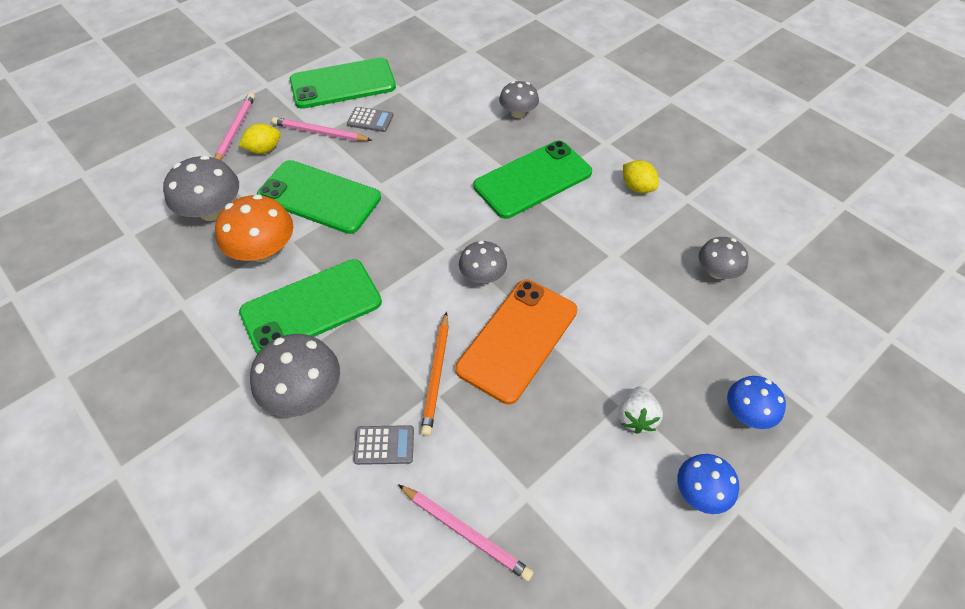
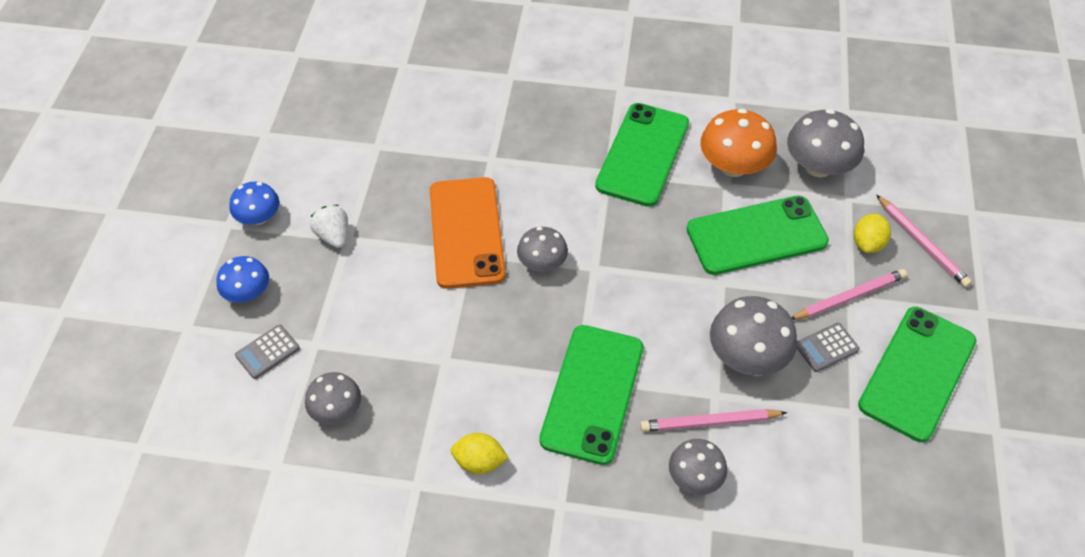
camera: 140 degrees right, 0 degrees up
grey mushroom [250,334,340,417] -> grey mushroom moved to [710,296,797,376]
grey calculator [354,425,414,465] -> grey calculator moved to [235,324,300,379]
pink pencil [398,484,534,581] -> pink pencil moved to [640,409,787,432]
orange pencil [421,312,449,436] -> none

